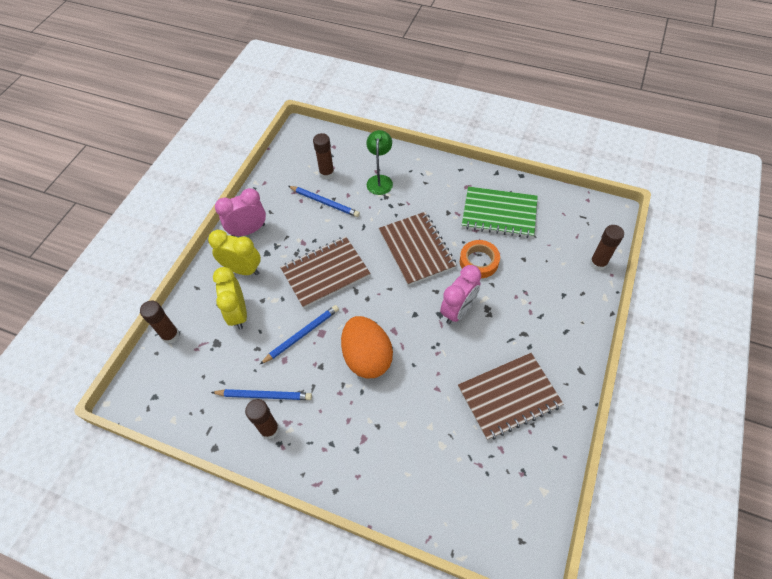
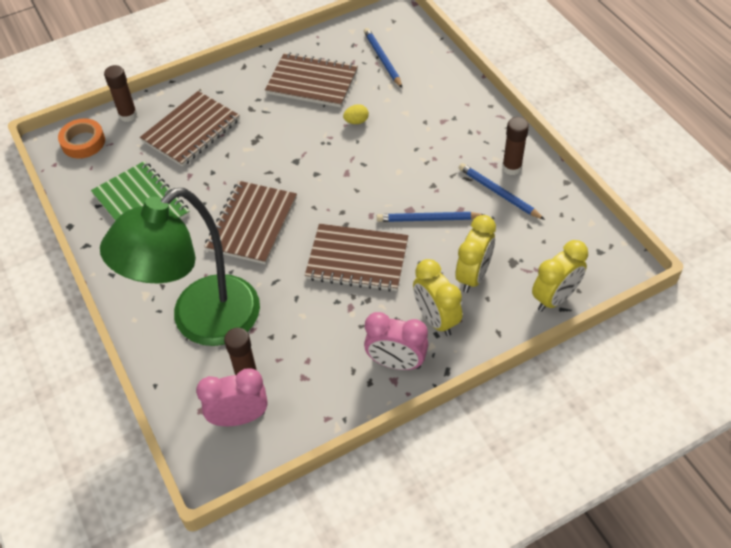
camera: 140 degrees left, 5 degrees down
brown glue stick [140,301,180,344] -> yellow clock [532,240,588,312]
blue pencil [288,186,360,217] -> blue pencil moved to [364,28,402,88]
orange egg [341,316,393,378] -> none
green lamp [366,130,393,195] -> green lamp [100,188,260,346], size x2.29
pink clock [440,265,481,324] -> pink clock moved to [196,368,268,426]
orange tape [460,240,500,278] -> orange tape moved to [58,118,105,158]
none -> brown notebook [140,91,240,167]
none -> yellow egg [343,104,369,124]

